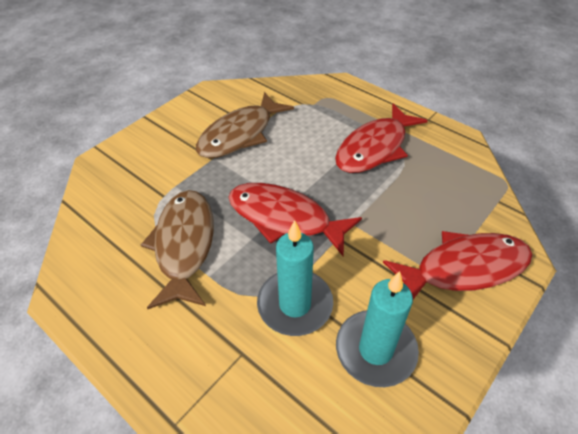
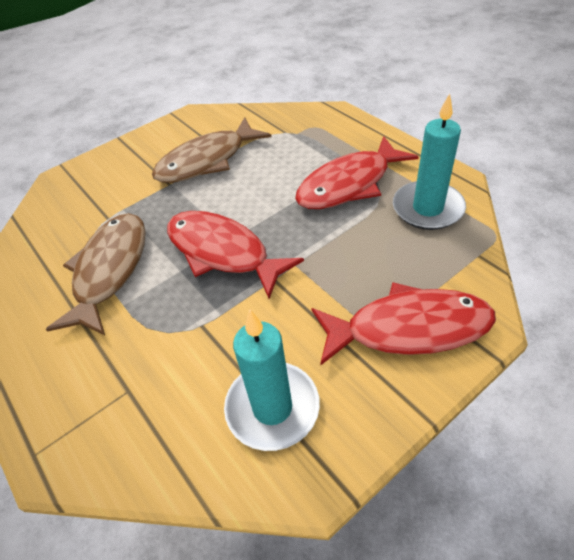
camera: 15 degrees right, 0 degrees up
turquoise candle [257,220,333,336] -> turquoise candle moved to [393,93,466,230]

